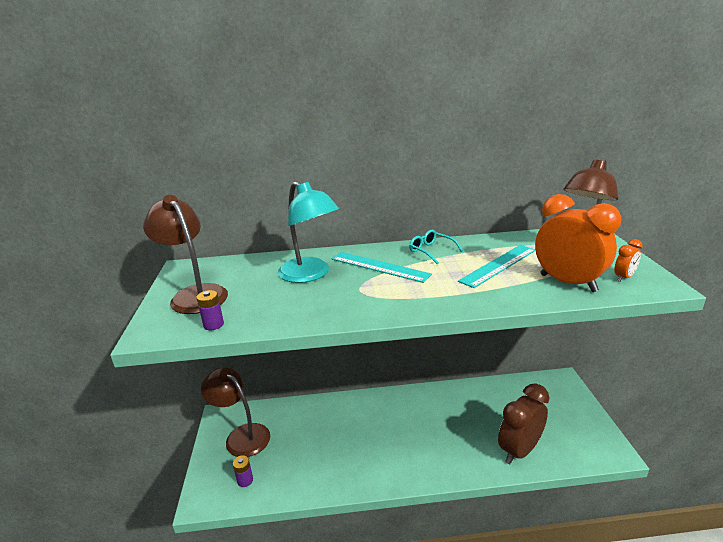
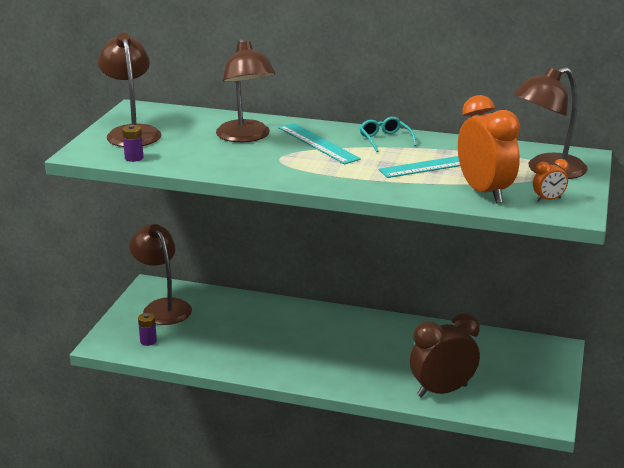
camera: 20 degrees right, 0 degrees up
turquoise lamp [278,181,339,283] -> brown lamp [216,39,275,142]

